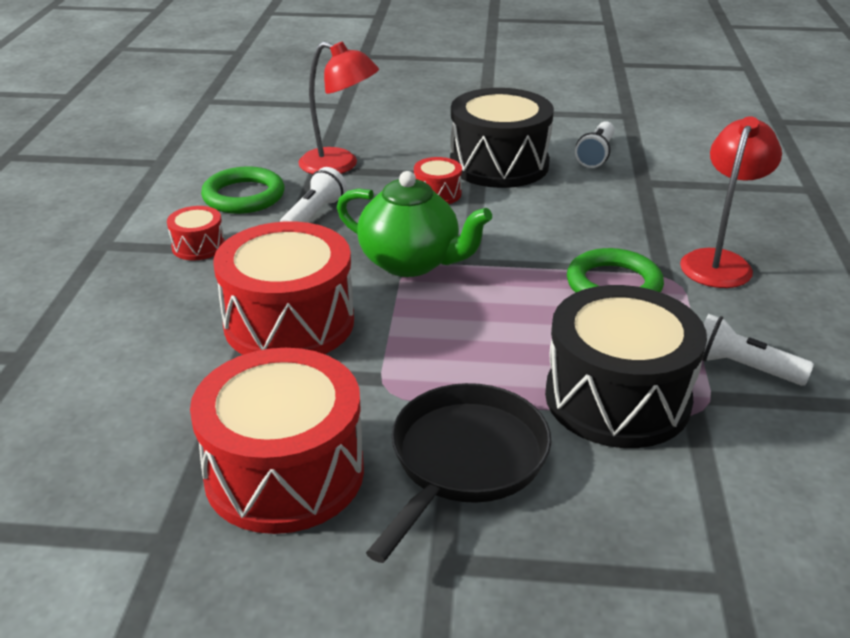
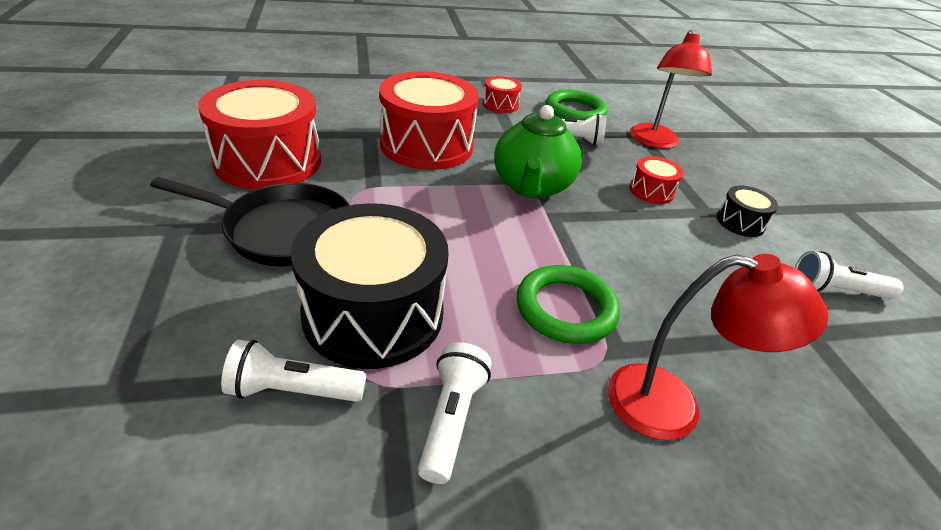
camera: 70 degrees right, 5 degrees up
black drum [450,88,554,188] -> black drum [717,186,778,237], size x0.45
none -> white flashlight [221,340,366,402]

